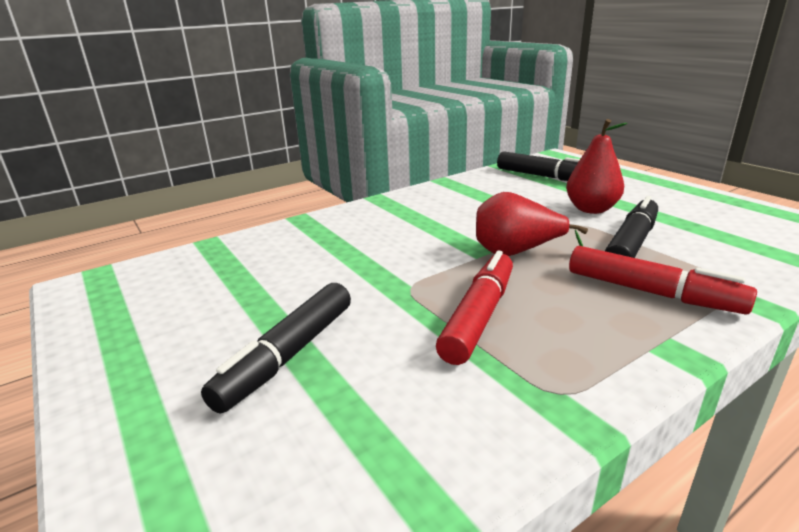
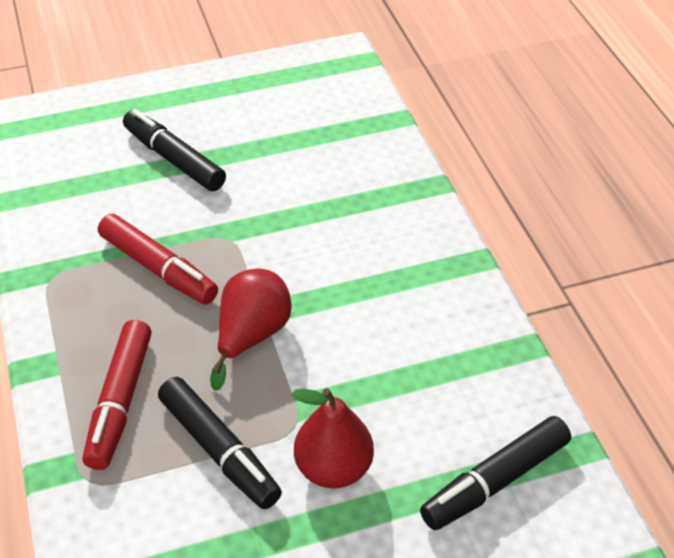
camera: 105 degrees right, 20 degrees up
red marker [569,246,757,314] -> red marker turned 45 degrees counterclockwise [82,320,152,470]

